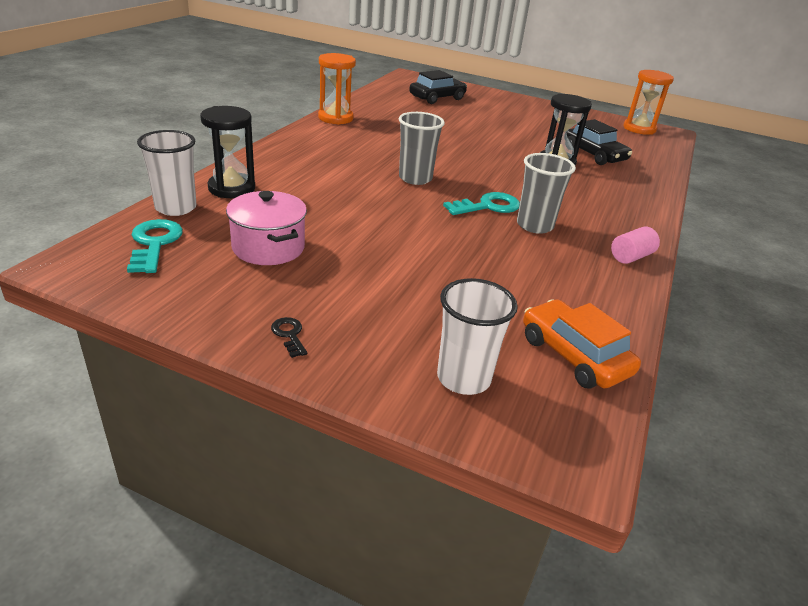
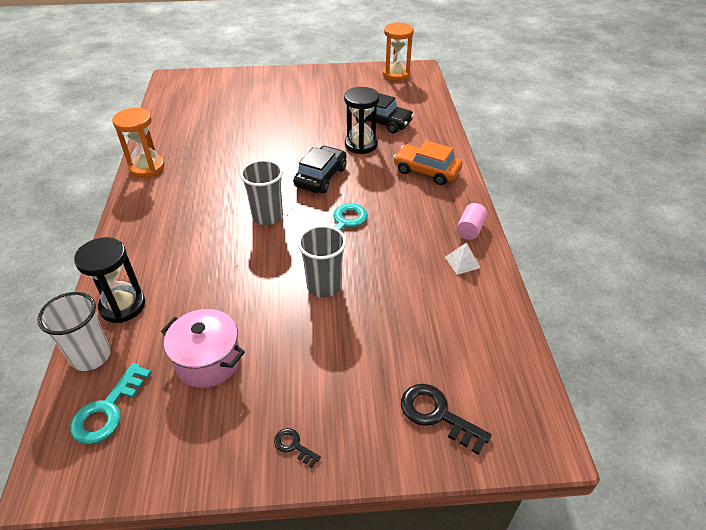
camera: 25 degrees left, 10 degrees up
turquoise key [127,219,183,273] -> turquoise key turned 120 degrees counterclockwise [70,363,152,444]
black car [409,70,467,104] -> black car moved to [293,146,347,193]
white cup [437,278,518,395] -> black key [401,384,492,455]
grey cup [517,153,576,234] -> grey cup moved to [298,225,346,298]
orange car [523,299,641,389] -> orange car moved to [393,140,463,185]
none -> white pyramid [445,242,481,275]

